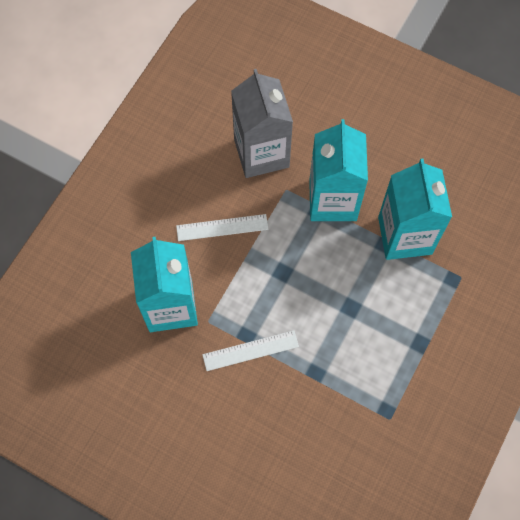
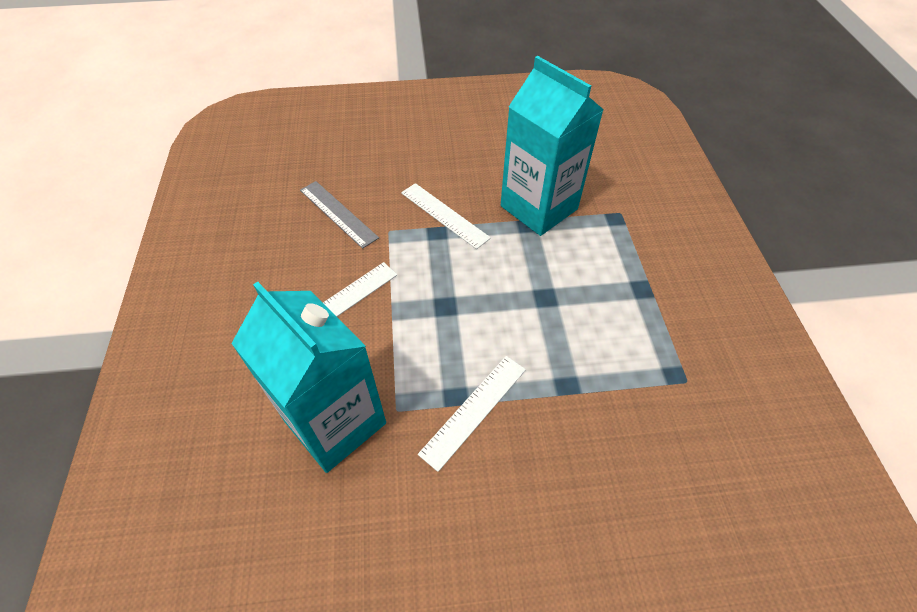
camera: 35 degrees left, 15 degrees down
grey carton [231,69,293,178] -> grey ruler [300,181,379,249]
turquoise carton [309,119,368,221] -> white ruler [401,183,491,249]

